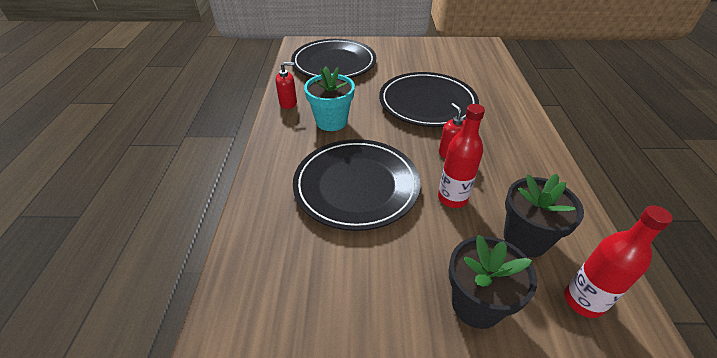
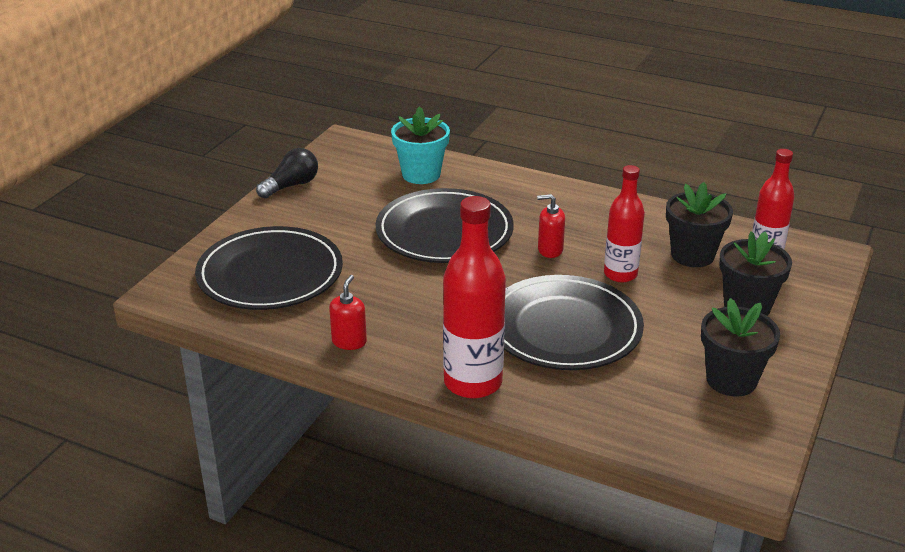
camera: 65 degrees left, 10 degrees down
turquoise flower pot [304,66,355,131] -> turquoise flower pot moved to [391,106,450,184]
none -> black light bulb [256,148,318,199]
none -> red bottle [443,196,506,398]
none -> black flower pot [701,298,780,397]

